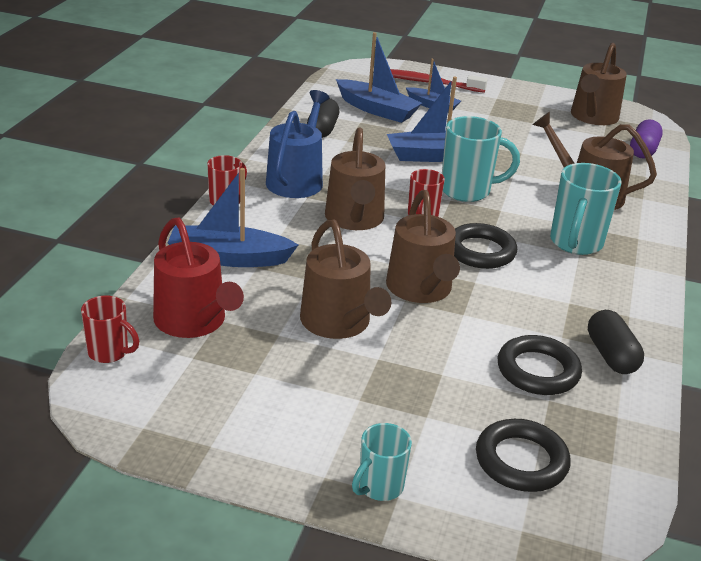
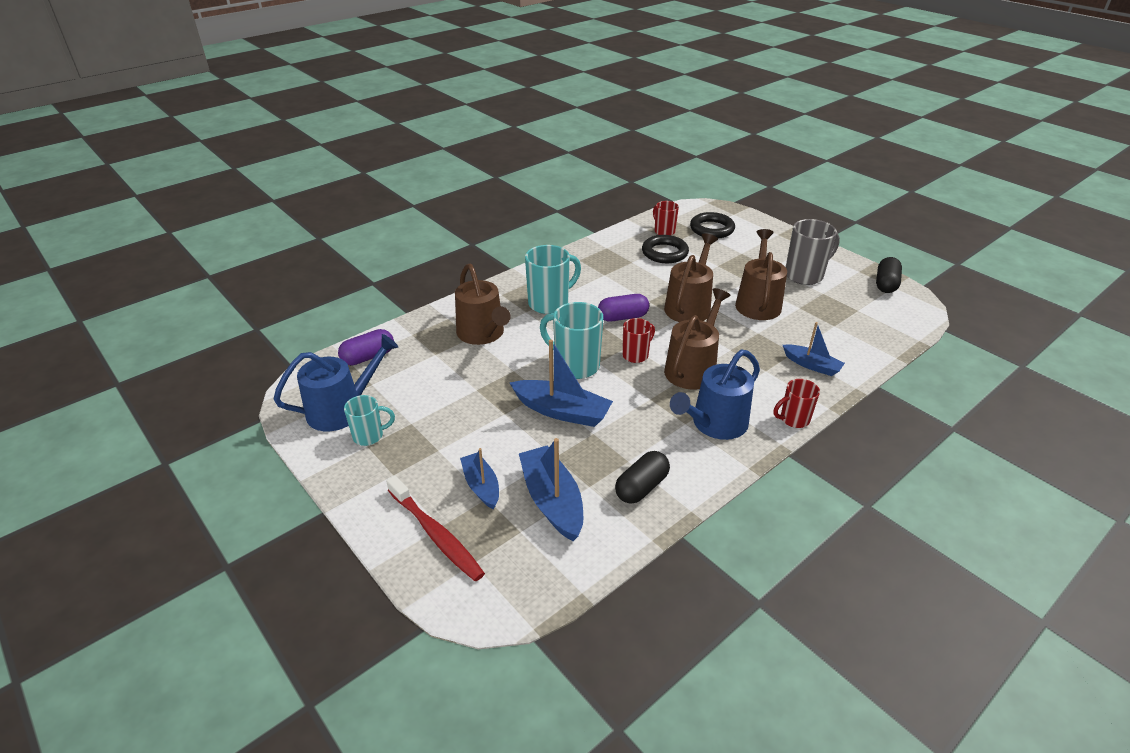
camera: 145 degrees left, 5 degrees up
red mug [81,295,139,363] -> red mug moved to [653,201,679,235]
red watering can [153,217,244,338] -> none
blue boat [168,168,298,267] -> blue boat [783,322,845,376], size x0.63
turquoise mug [352,423,412,501] -> turquoise mug moved to [344,395,395,446]
black ring [454,223,517,269] -> purple capsule [598,294,649,322]
brown watering can [571,43,627,125] -> blue watering can [274,334,398,431]
black capsule [588,310,644,374] -> black capsule moved to [876,257,902,293]
none -> grey mug [786,219,840,285]

